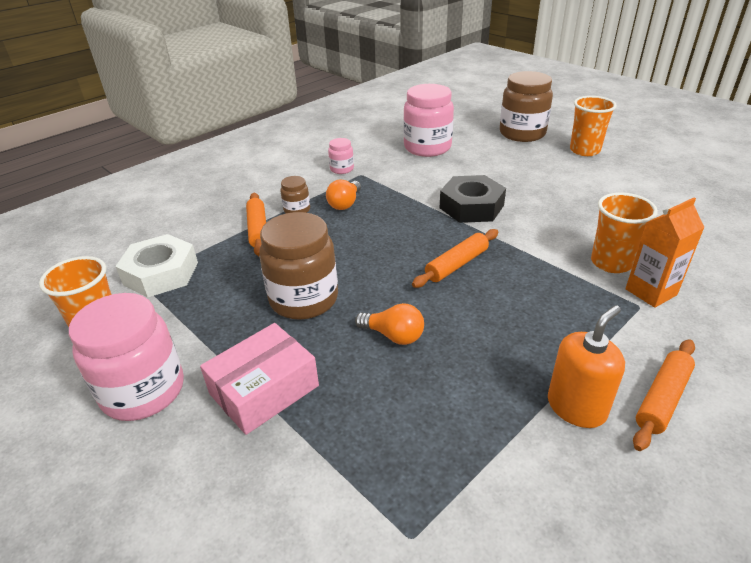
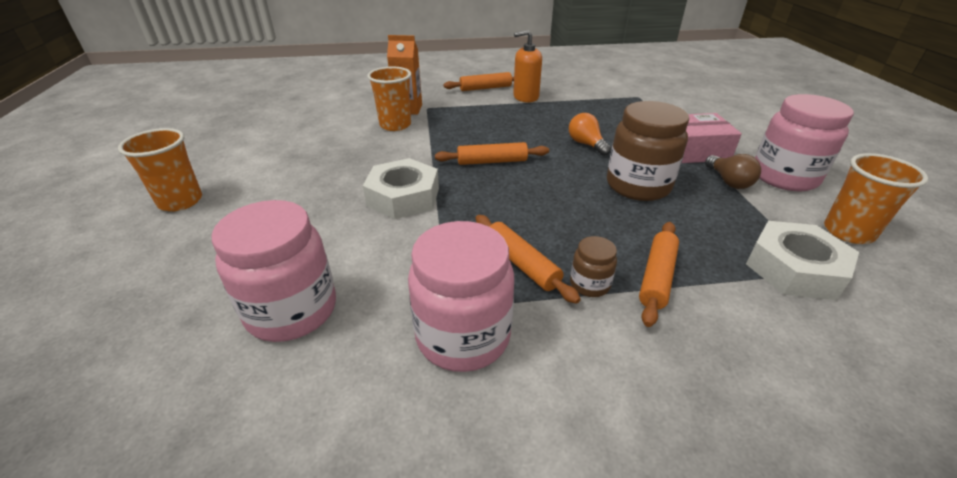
camera: 145 degrees left, 0 degrees up
orange light bulb [326,180,361,210] -> orange rolling pin [475,215,581,304]
pink jar [328,138,354,174] -> pink jar [408,221,514,372], size x2.08
black nut [440,175,506,223] -> white nut [363,158,439,219]
brown jar [500,71,553,142] -> none
none -> brown light bulb [705,154,761,189]

